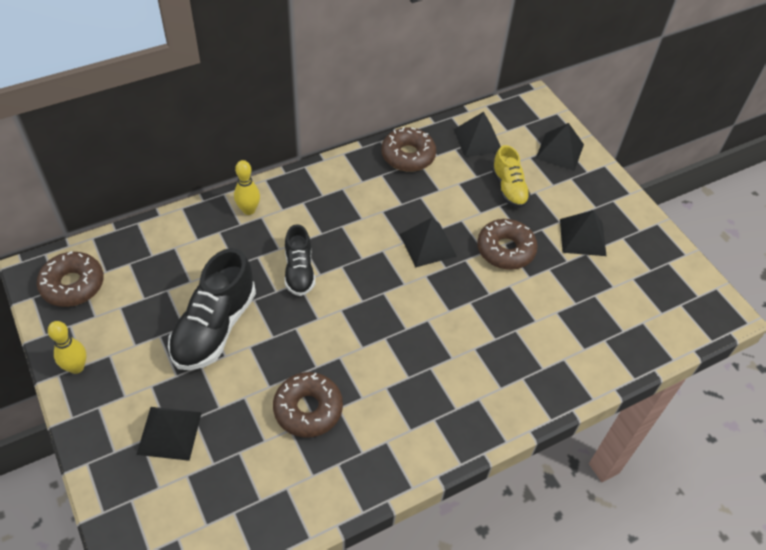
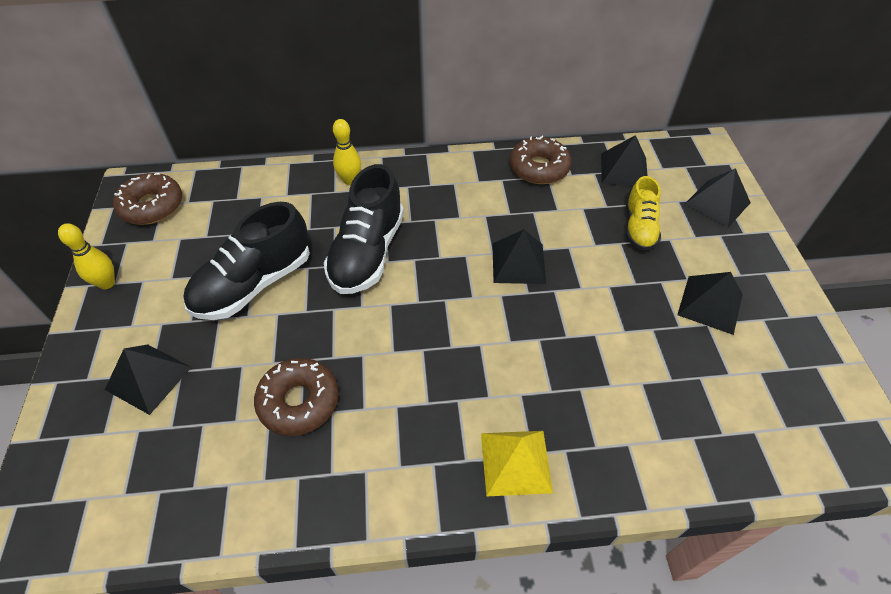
camera: 25 degrees right, 0 degrees up
black shoe [285,224,315,296] -> black shoe [324,164,404,294], size x1.66
brown donut [477,219,538,270] -> none
none -> yellow pyramid [481,431,553,497]

